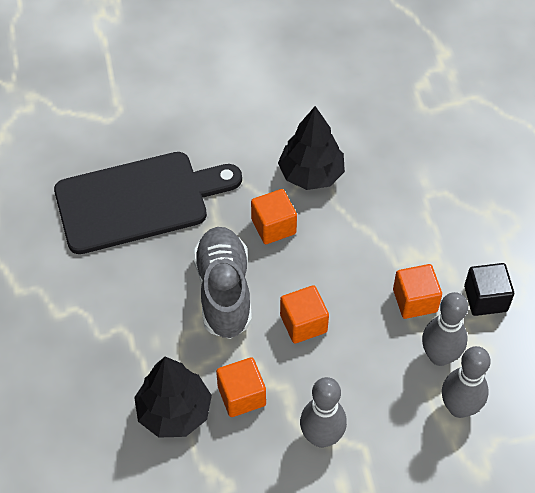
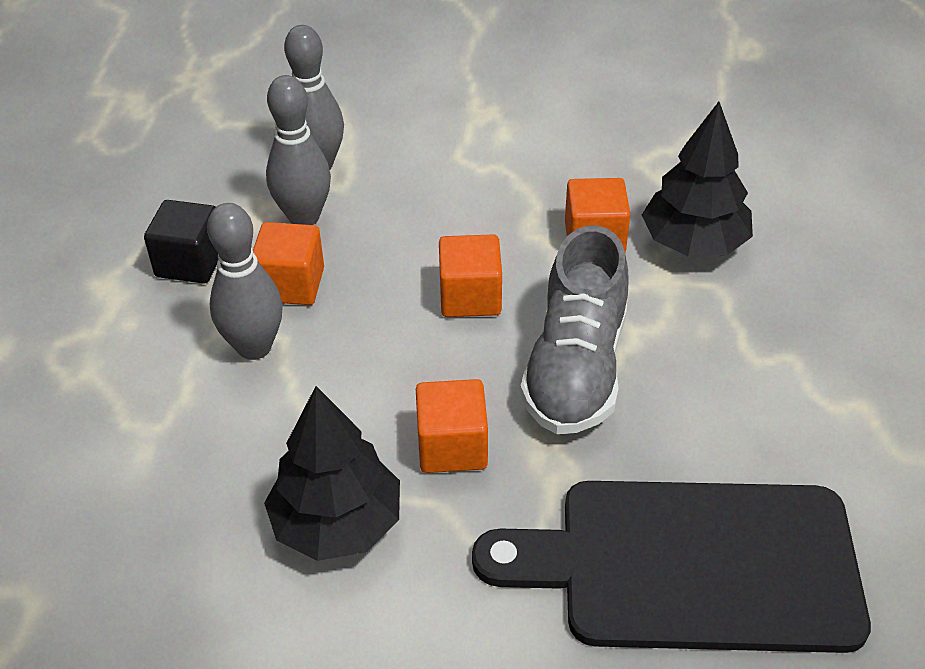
camera: 160 degrees left, 10 degrees down
grey bowling pin [300,377,347,448] -> grey bowling pin moved to [207,203,283,360]

